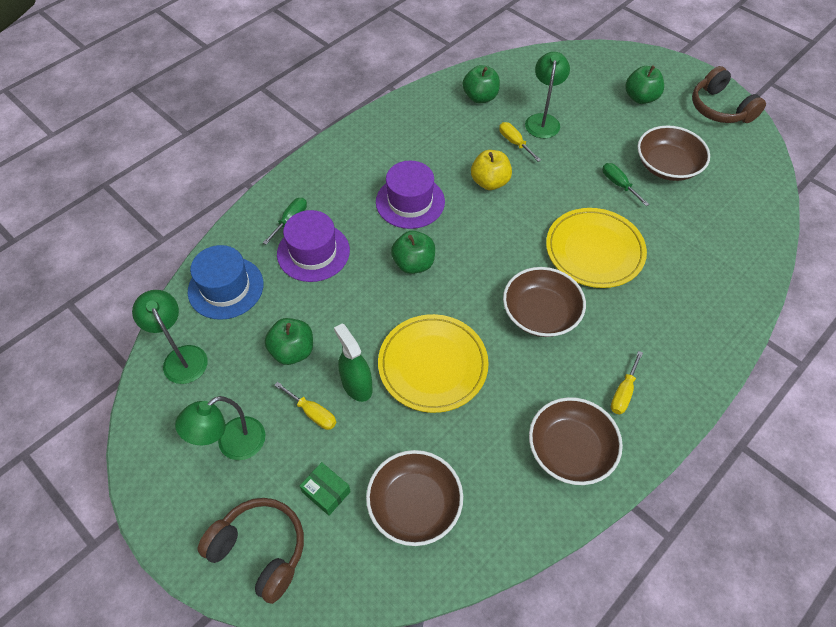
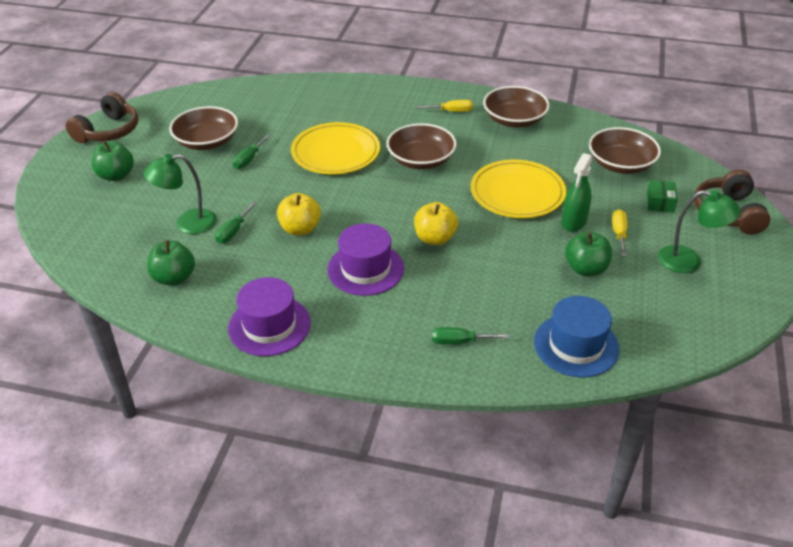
camera: 120 degrees left, 15 degrees down
green lamp [132,290,208,384] -> none
purple hat [277,210,350,282] -> purple hat moved to [228,277,311,356]
green apple [391,231,435,274] -> yellow apple [414,202,458,245]
yellow screwdriver [499,122,541,162] -> green screwdriver [215,202,257,244]

